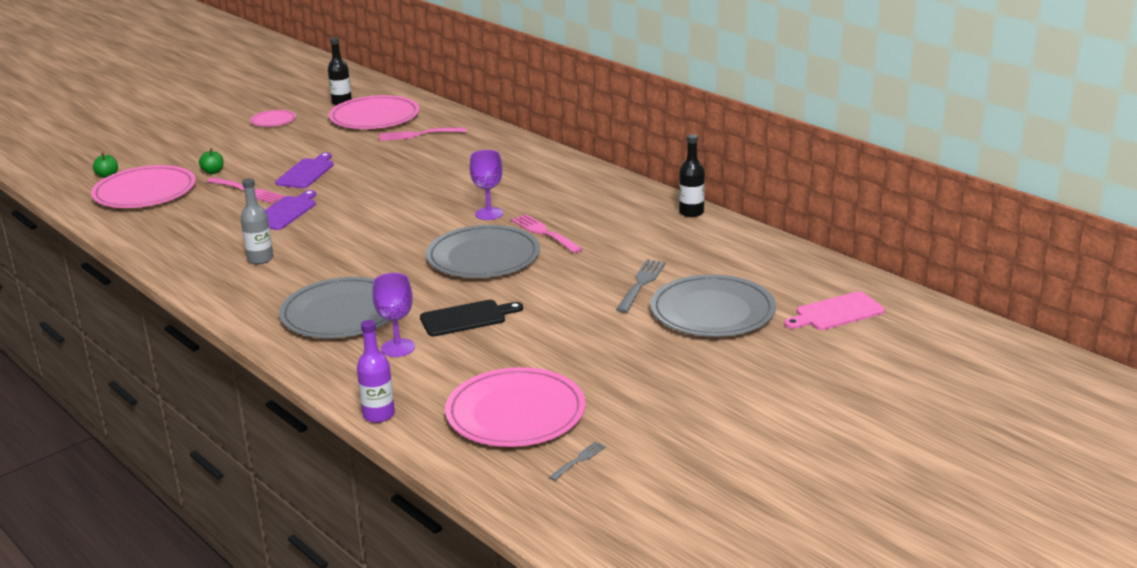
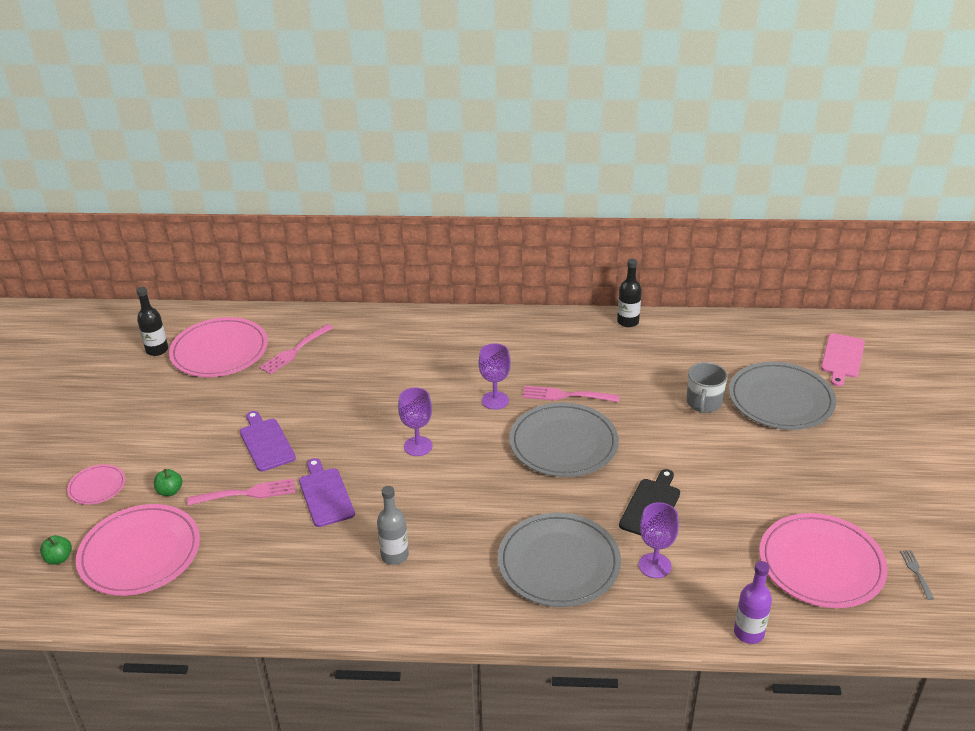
camera: 45 degrees left, 10 degrees up
pink plate [250,110,296,127] -> pink plate moved to [67,464,125,505]
grey fork [616,259,666,313] -> grey mug [687,362,728,413]
none -> purple goblet [398,388,432,456]

